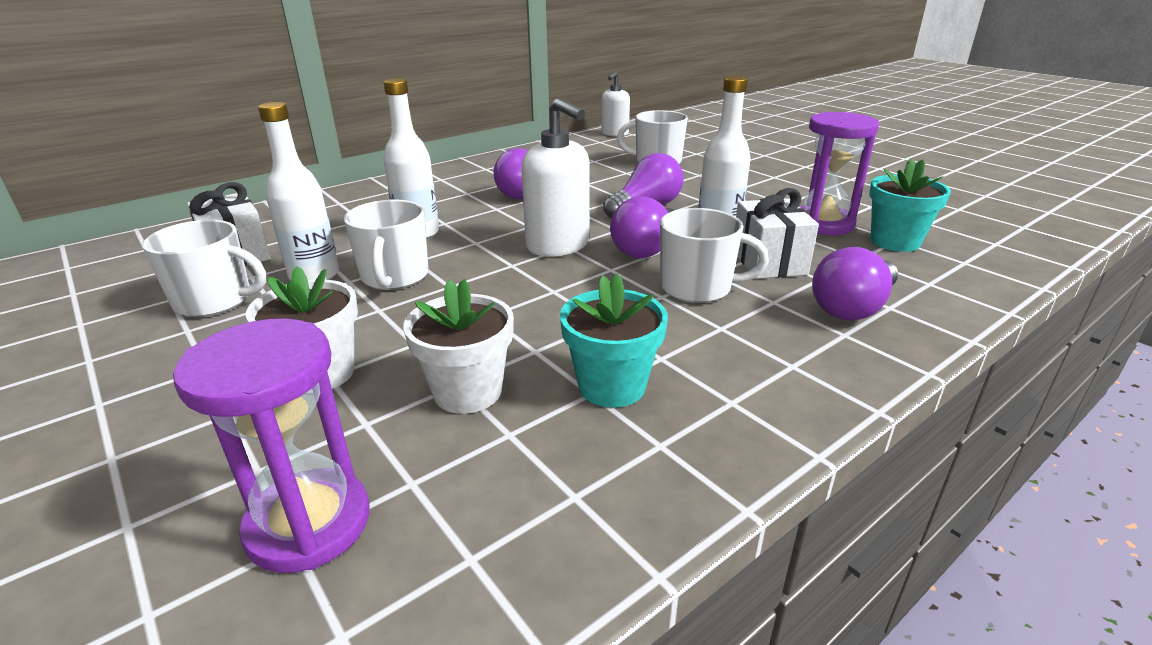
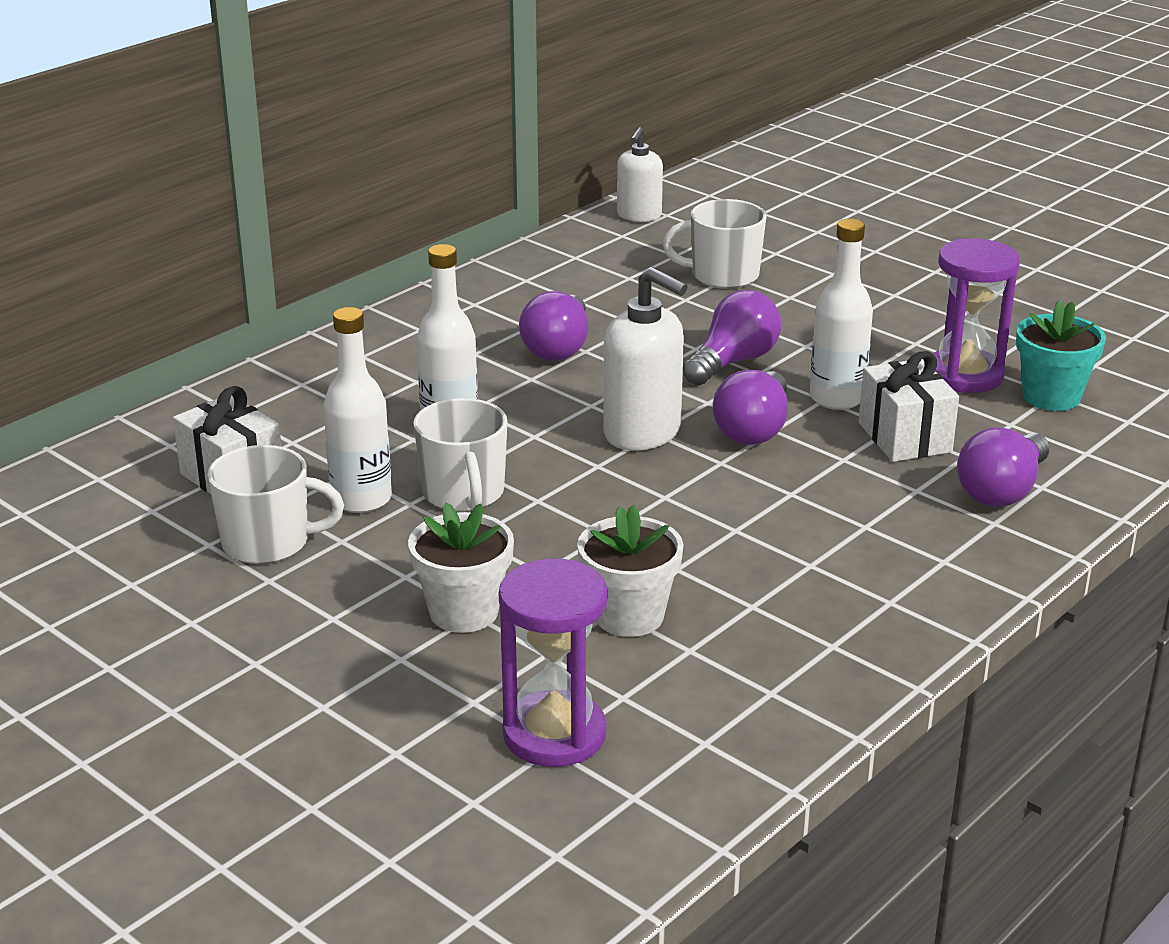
camera: 10 degrees left, 0 degrees up
turquoise flower pot [560,274,668,408] -> none
white mug [660,208,769,303] -> none

